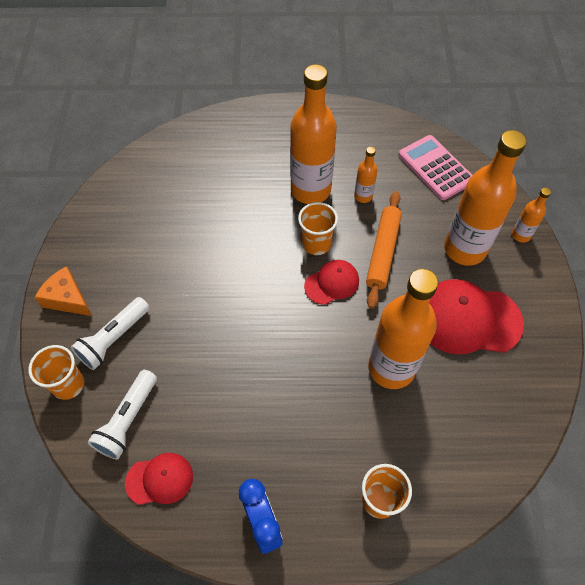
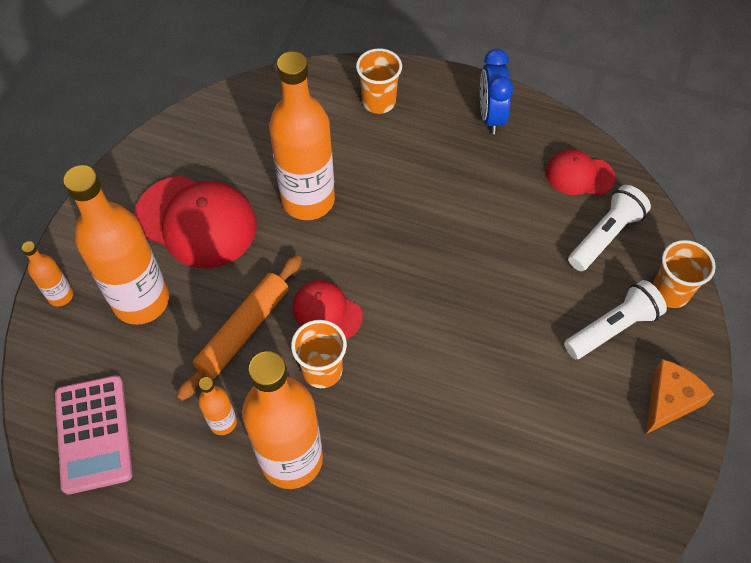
camera: 160 degrees left, 0 degrees up
orange cheese [34,266,92,316] -> orange cheese turned 105 degrees counterclockwise [646,359,714,434]
red cap [304,260,359,305] -> red cap turned 45 degrees clockwise [293,280,363,339]

